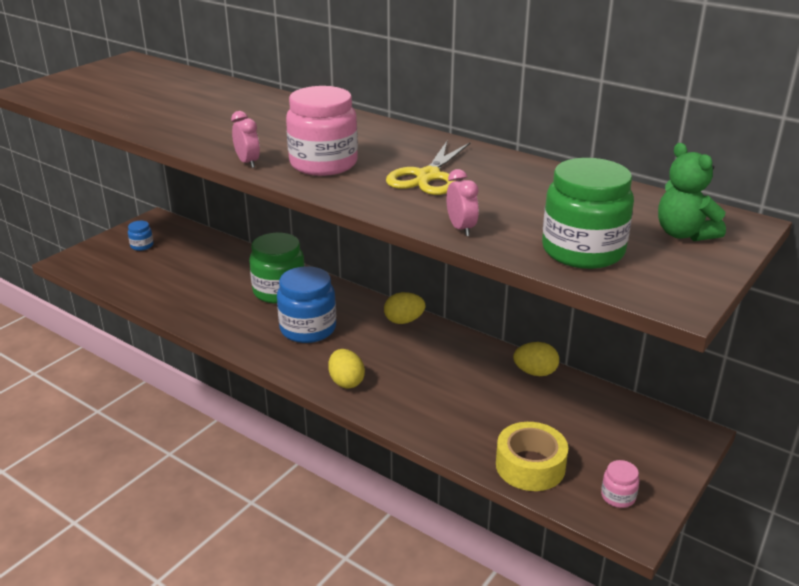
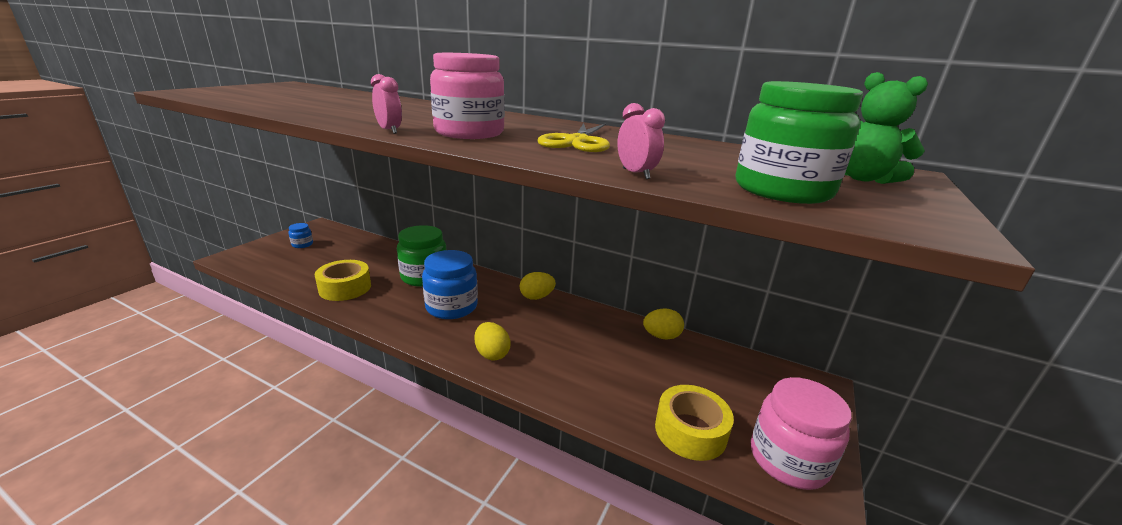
camera: 10 degrees left, 5 degrees down
pink jar [601,460,639,508] -> pink jar [751,377,852,490], size x2.13
none -> yellow tape [315,260,371,301]

